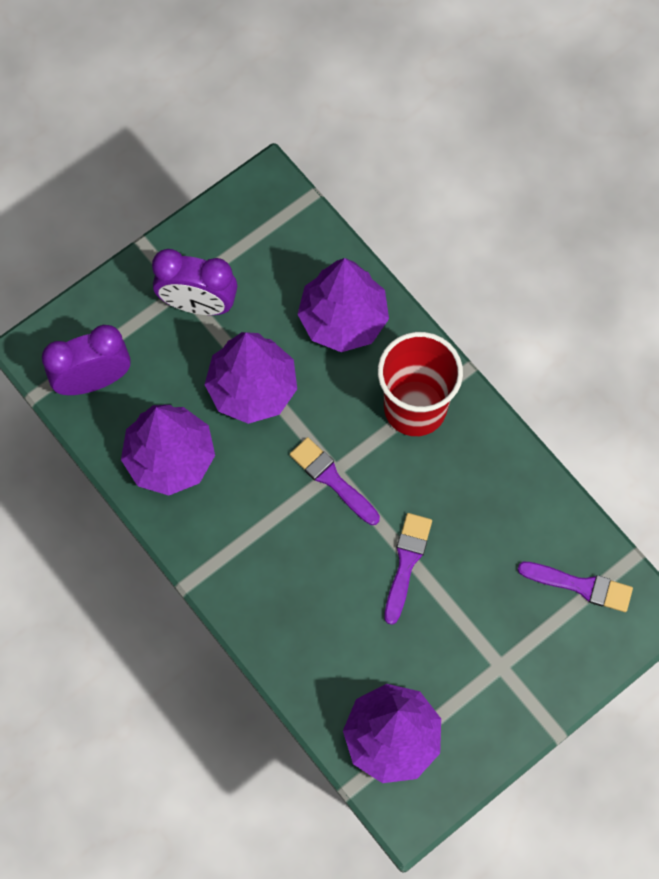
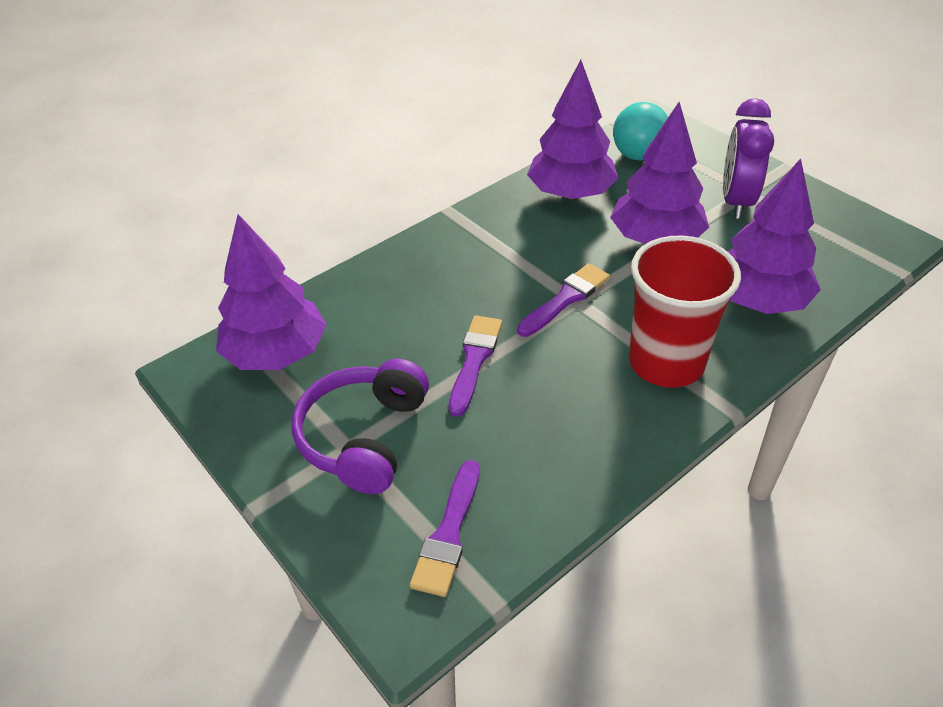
camera: 90 degrees right, 25 degrees down
purple clock [42,325,131,395] -> turquoise light bulb [613,102,668,160]
purple brush [384,513,432,625] -> purple brush turned 90 degrees counterclockwise [449,315,502,417]
none -> purple headphones [292,359,429,494]

